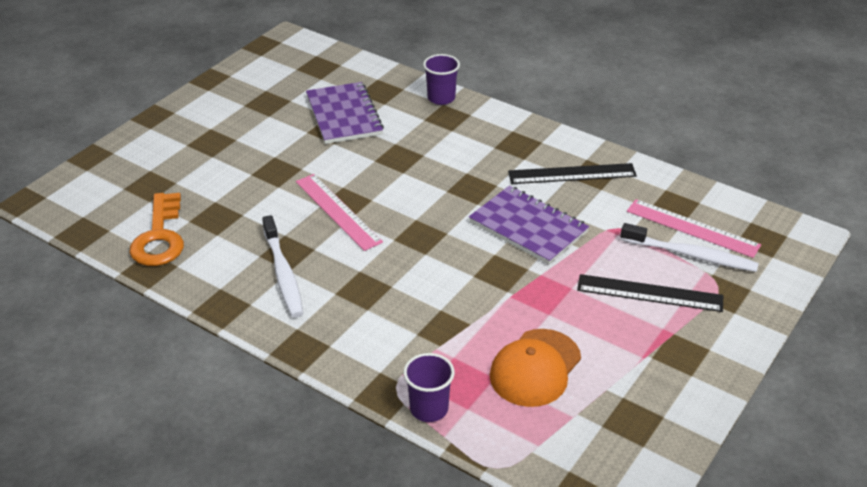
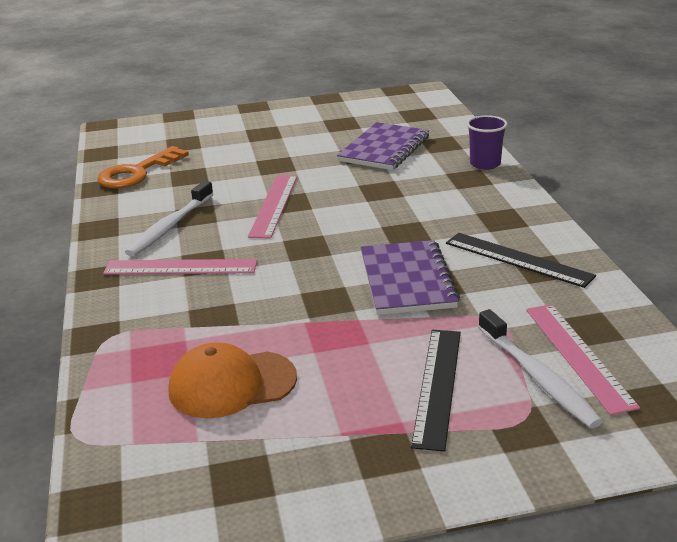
camera: 45 degrees right, 10 degrees down
purple cup [403,353,455,422] -> none
black ruler [577,274,723,312] -> black ruler turned 45 degrees clockwise [411,330,461,452]
none -> pink ruler [103,259,257,274]

